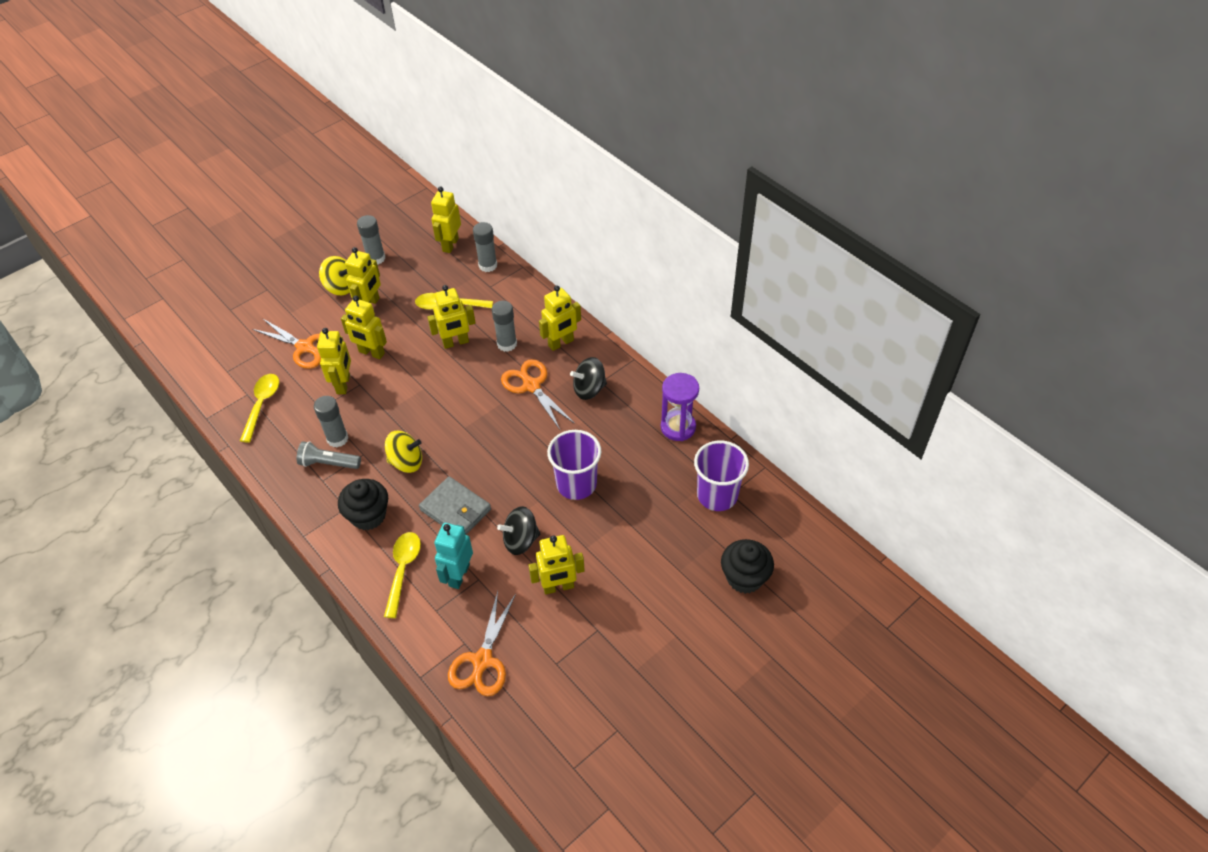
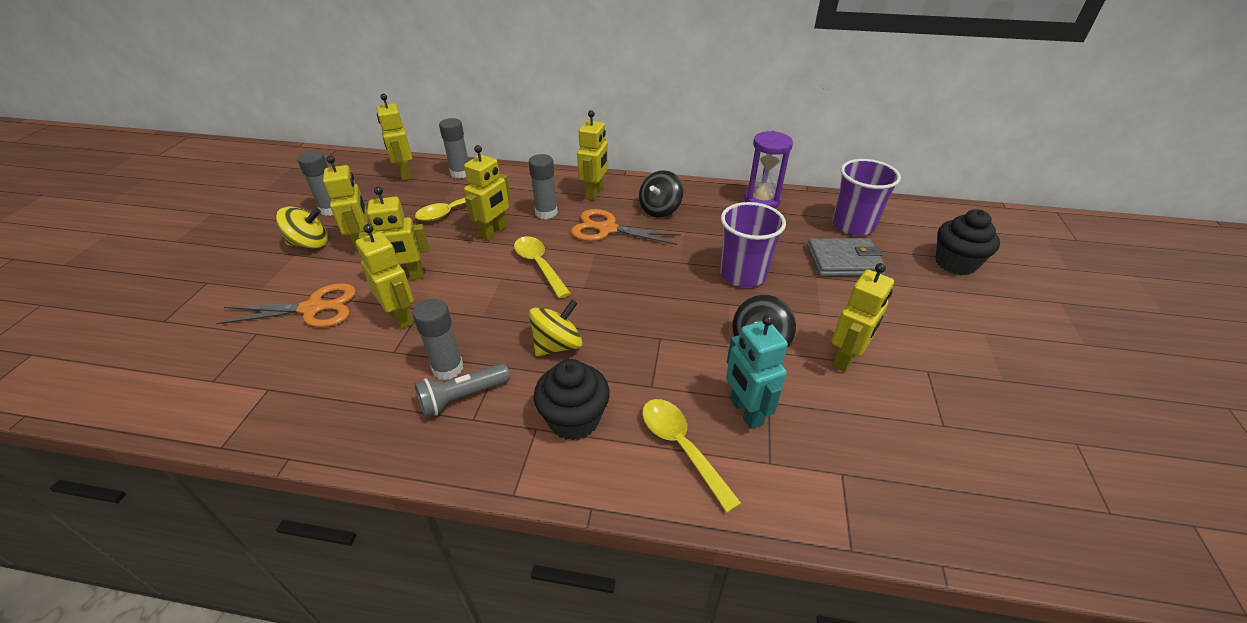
camera: 40 degrees left, 10 degrees down
yellow spoon [240,374,279,443] -> yellow spoon moved to [514,236,571,299]
grey wallet [419,476,491,534] -> grey wallet moved to [807,238,886,276]
orange scissors [448,591,516,696] -> none

